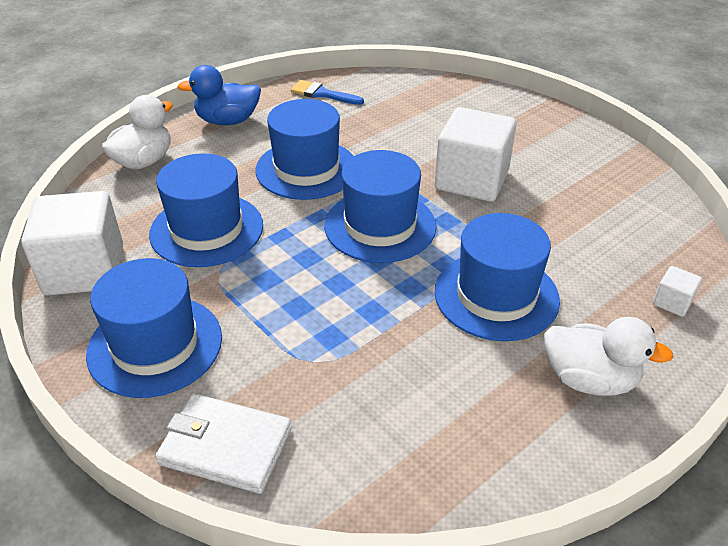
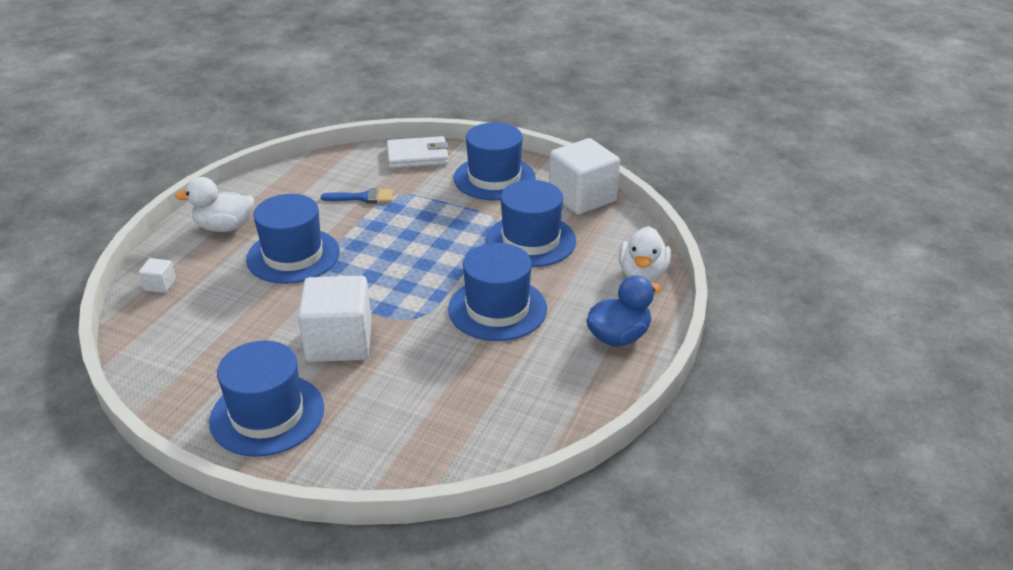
camera: 155 degrees right, 5 degrees down
blue brush [291,80,364,105] -> blue brush moved to [321,188,393,203]
blue hat [324,150,437,263] -> blue hat moved to [209,341,324,457]

